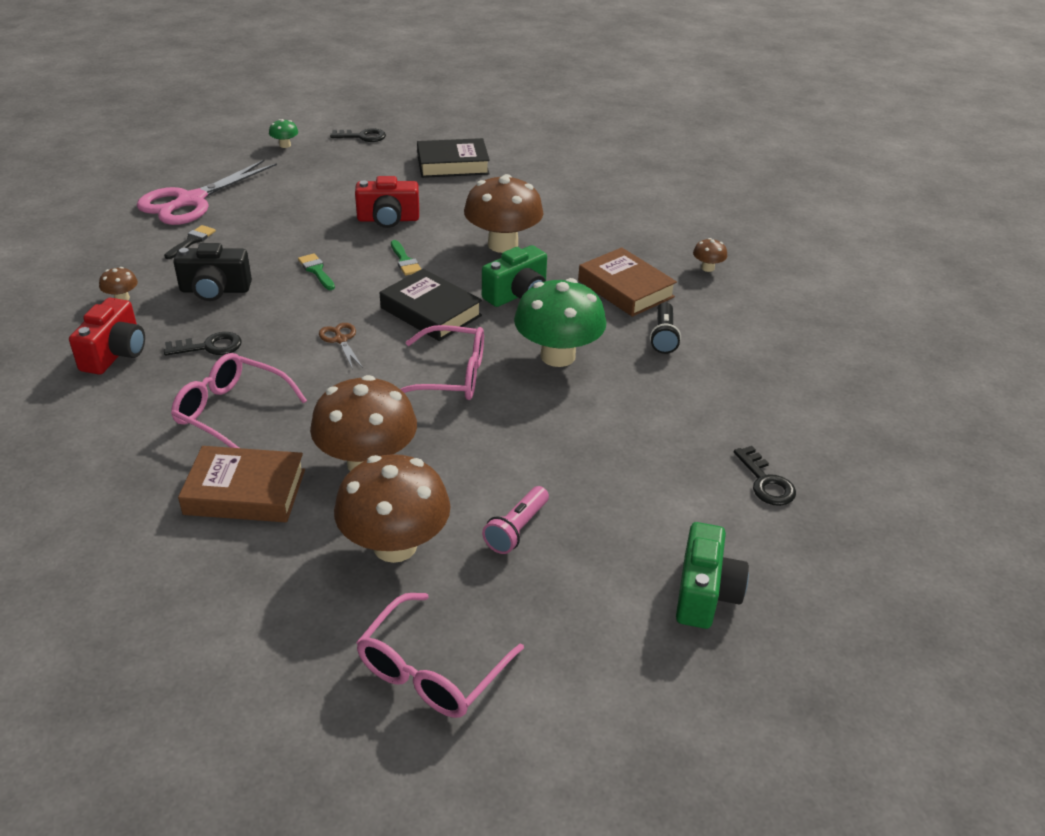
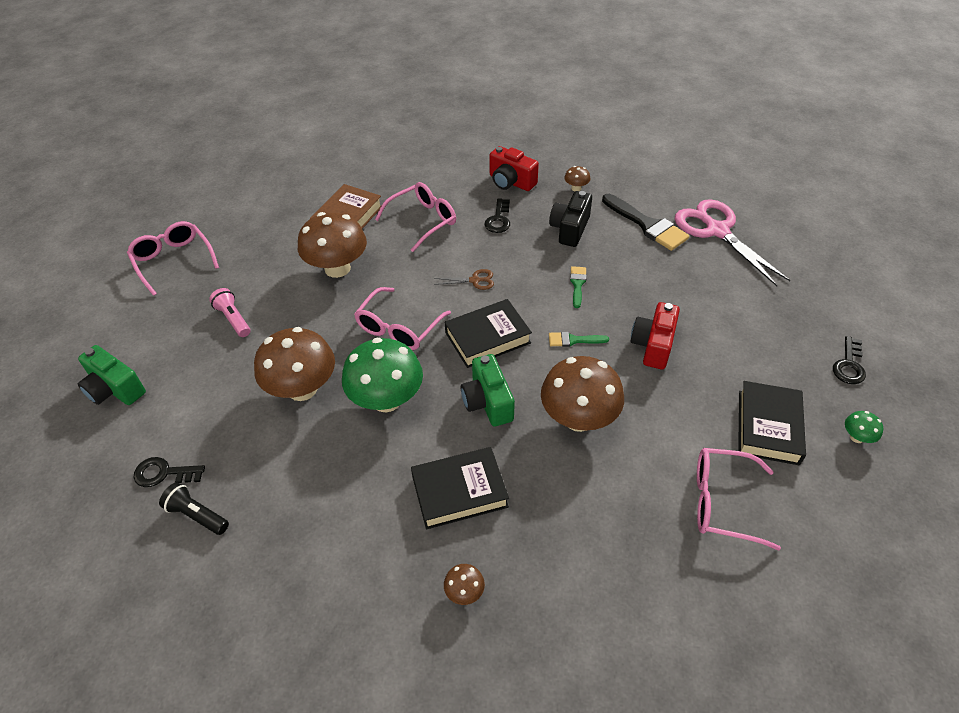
camera: 115 degrees right, 10 degrees up
black brush [164,225,216,259] -> black brush [602,194,690,251], size x1.94
green mushroom [269,119,298,148] -> green mushroom moved to [845,411,883,443]
green brush [298,253,335,290] -> green brush turned 75 degrees counterclockwise [570,266,587,308]
brown mushroom [334,454,450,563] -> brown mushroom moved to [254,327,335,401]
brown book [578,247,677,317] -> black book [411,447,509,529]
black flashlight [650,302,681,354] -> black flashlight moved to [159,482,229,535]
none -> pink glasses [697,448,781,551]

